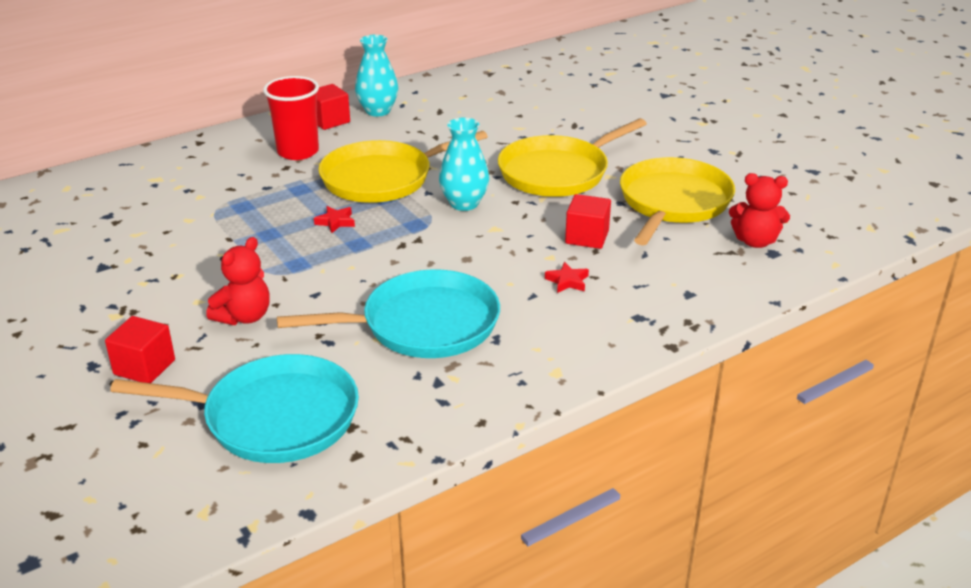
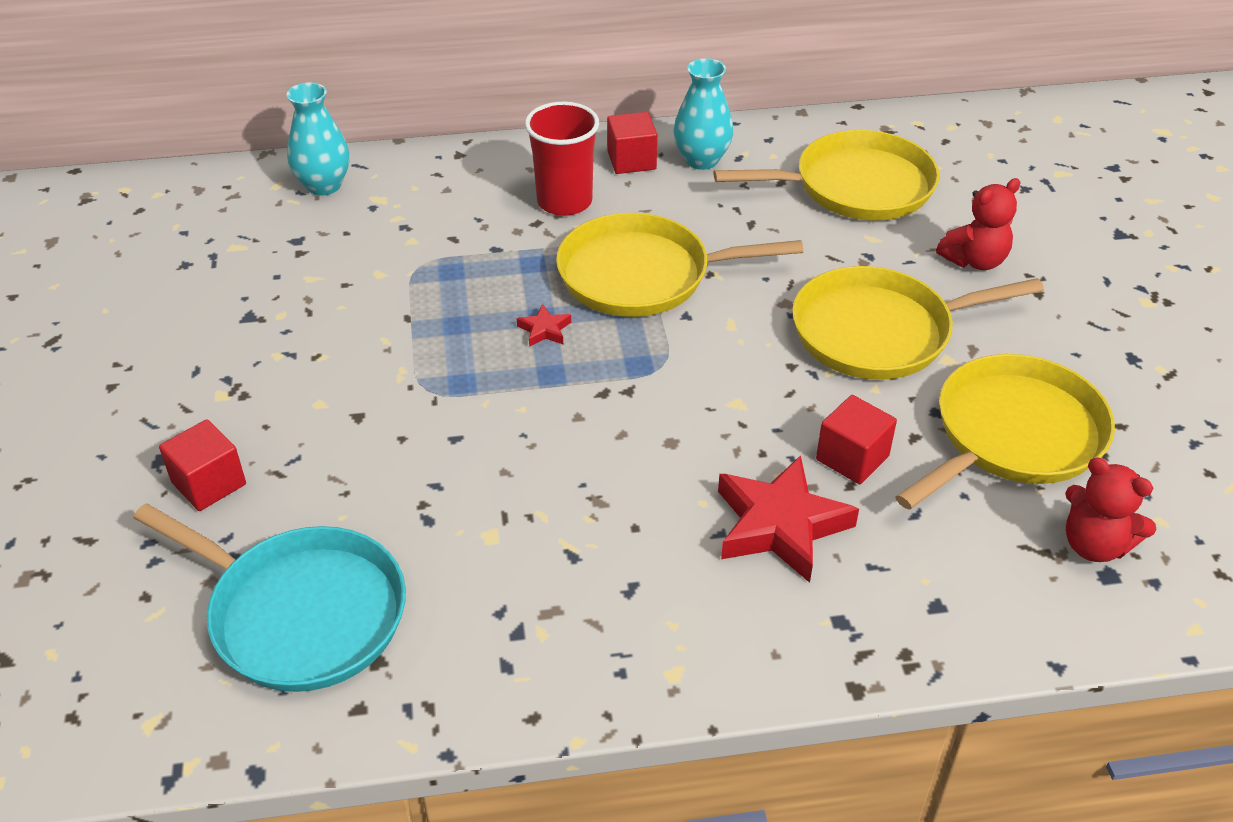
camera: 25 degrees right, 10 degrees up
red teddy bear [206,237,270,325] -> red teddy bear moved to [936,178,1021,270]
turquoise pan [277,269,500,358] -> none
turquoise vase [439,118,489,211] -> turquoise vase moved to [287,83,350,196]
red star [545,262,589,293] -> red star [718,455,859,583], size x2.26
none -> yellow pan [714,130,940,221]

